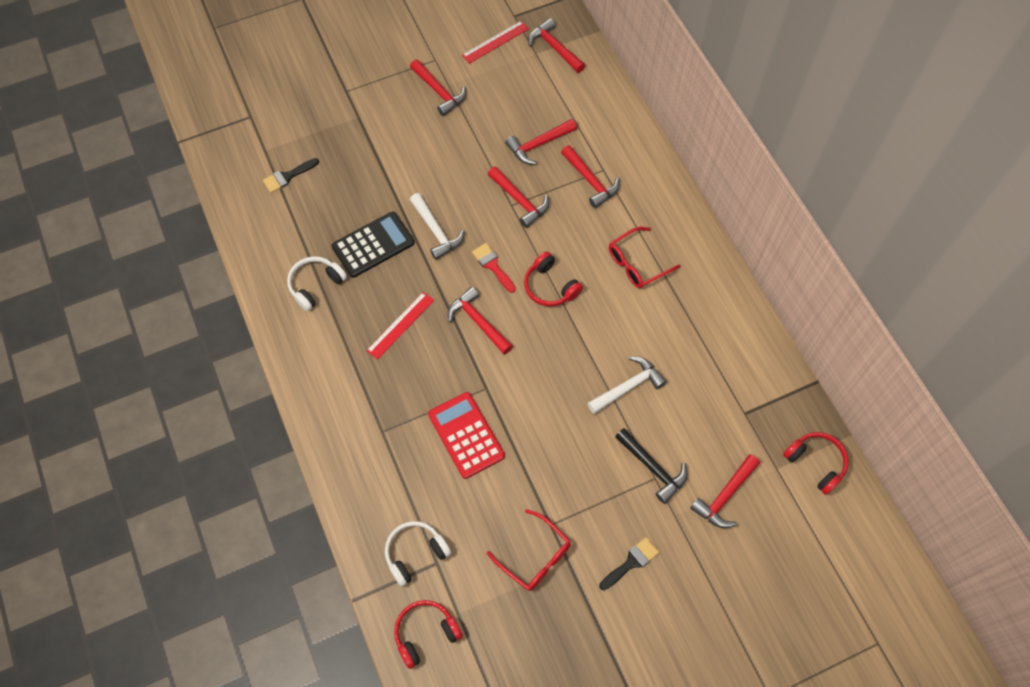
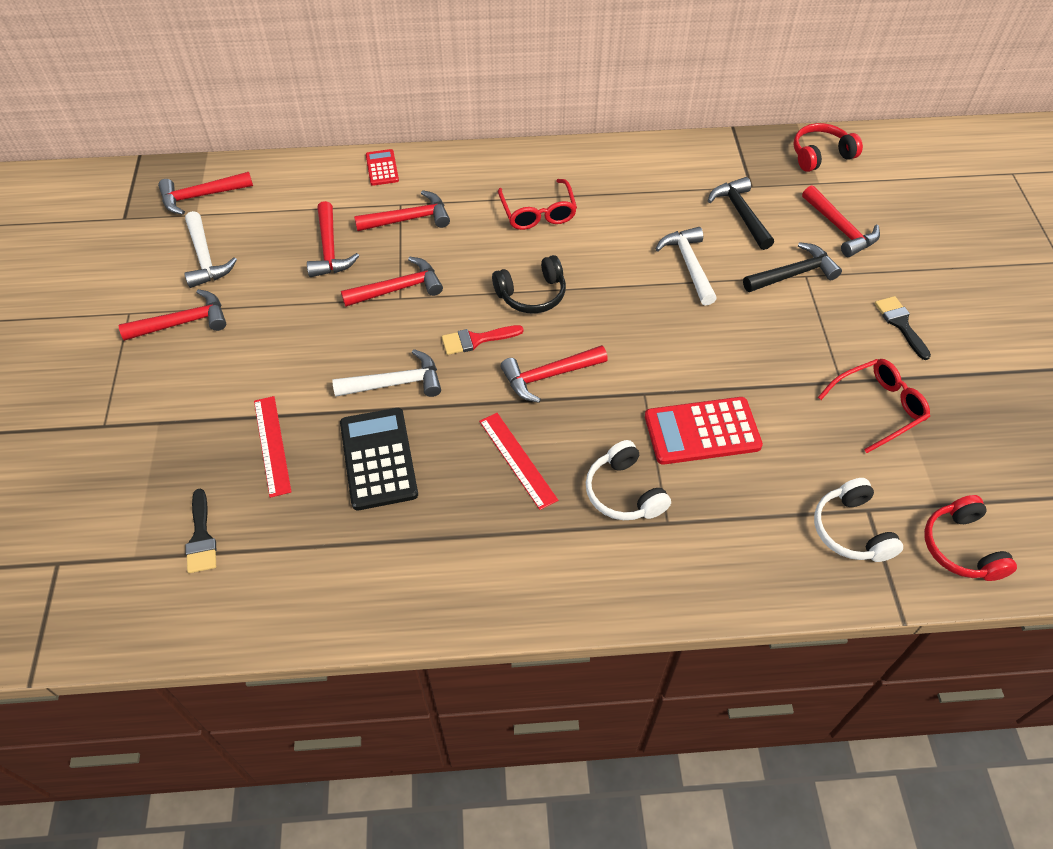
camera: 70 degrees left, 10 degrees down
white headphones [287,256,347,311] -> white headphones moved to [586,440,671,520]
red ruler [462,21,529,64] -> red ruler moved to [254,396,292,498]
red headphones [524,252,583,307] -> black headphones [492,255,566,313]
none -> white hammer [184,211,237,288]
none -> red calculator [366,149,399,186]
none -> black hammer [708,177,774,250]

